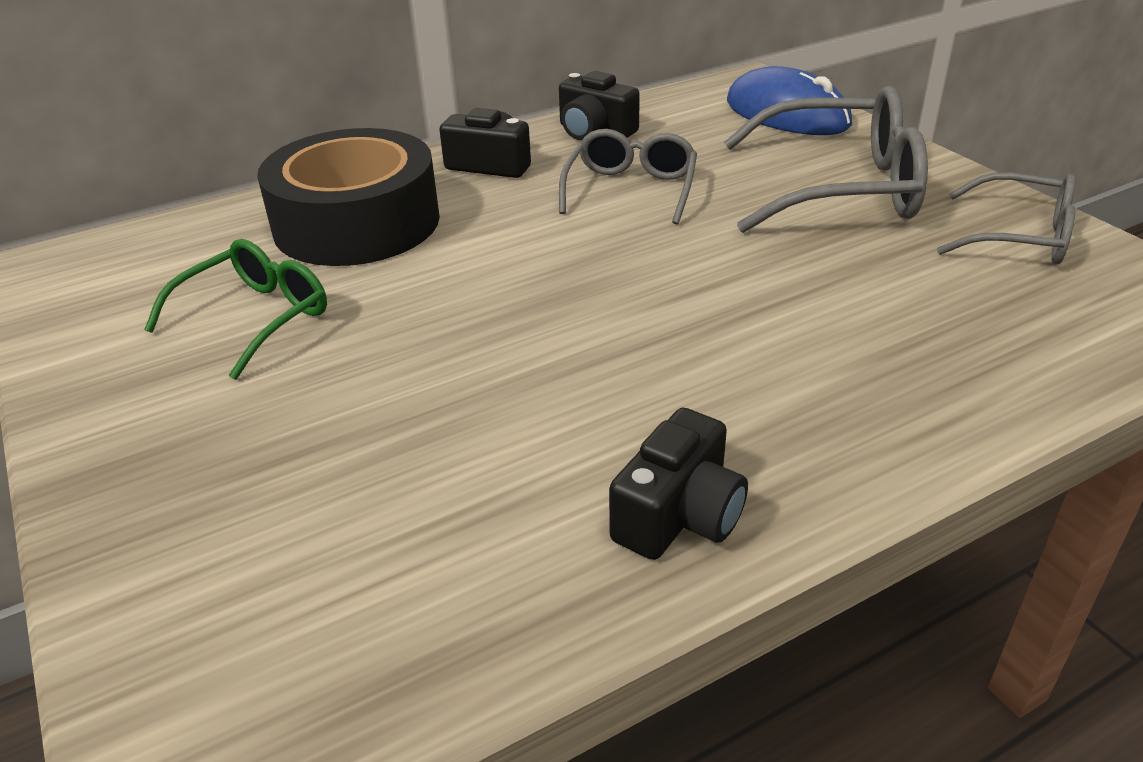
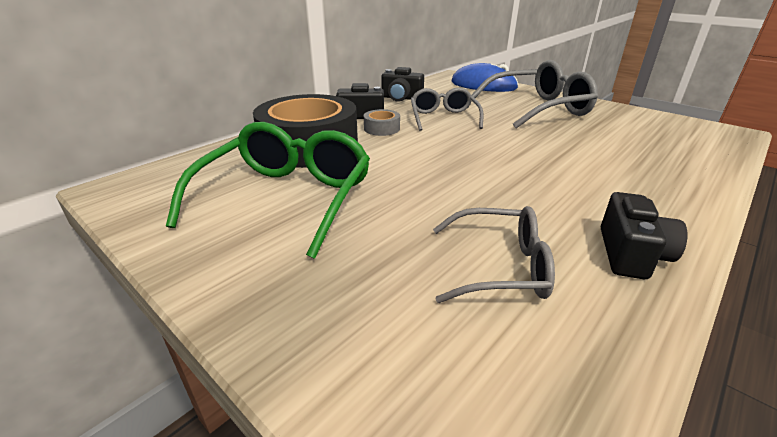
camera: 20 degrees left, 5 degrees down
green glasses [144,239,327,380] -> green glasses [166,122,370,259], size x1.63
grey glasses [937,172,1076,264] -> grey glasses moved to [433,206,555,303]
none -> grey tape [364,109,400,136]

